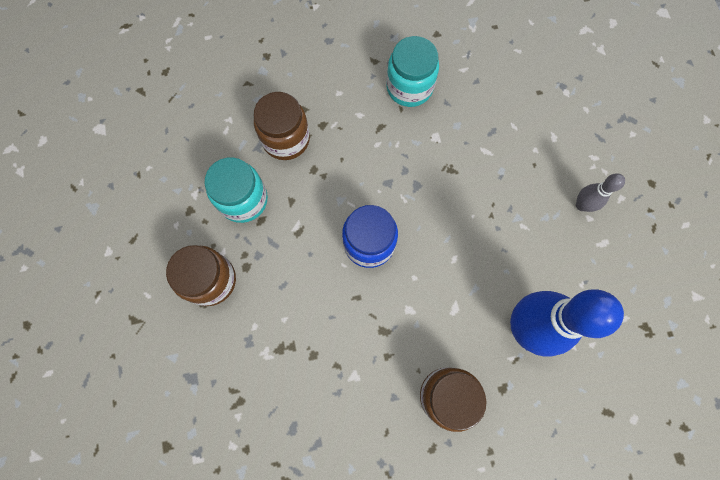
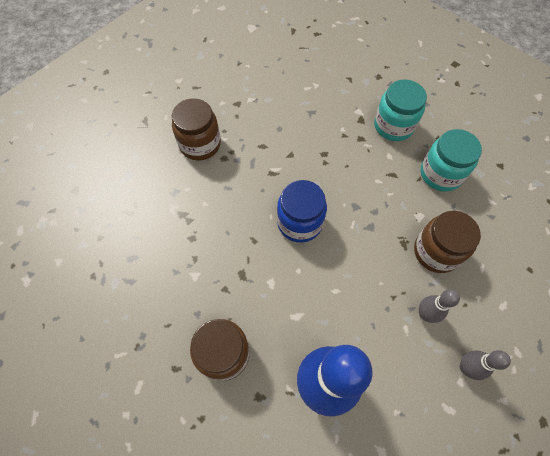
camera: 55 degrees right, 10 degrees down
turquoise jar [204,157,268,223] -> turquoise jar moved to [374,79,427,141]
brown jar [254,92,310,160] -> brown jar moved to [414,211,481,273]
none -> grey bowling pin [419,289,460,323]

